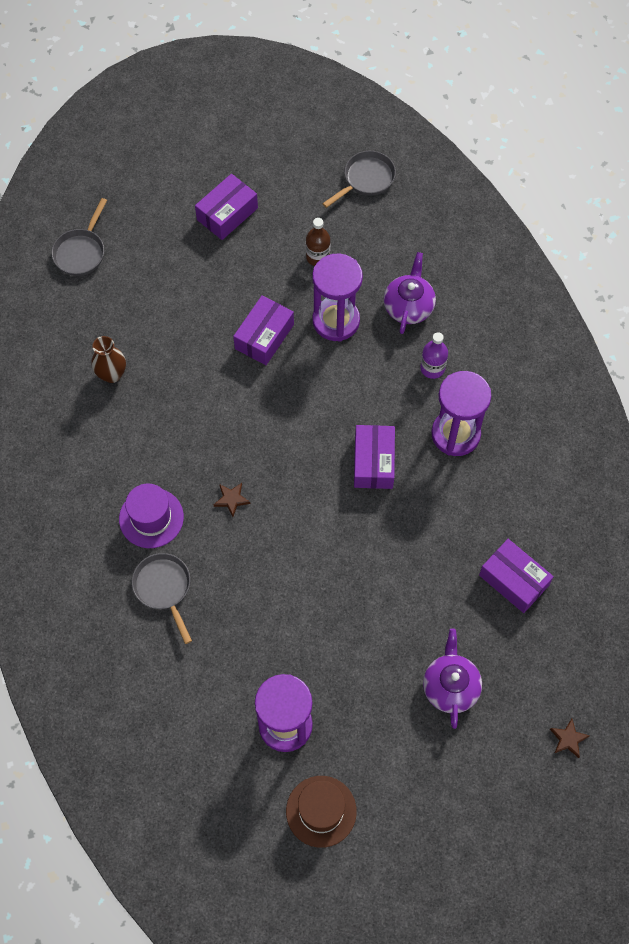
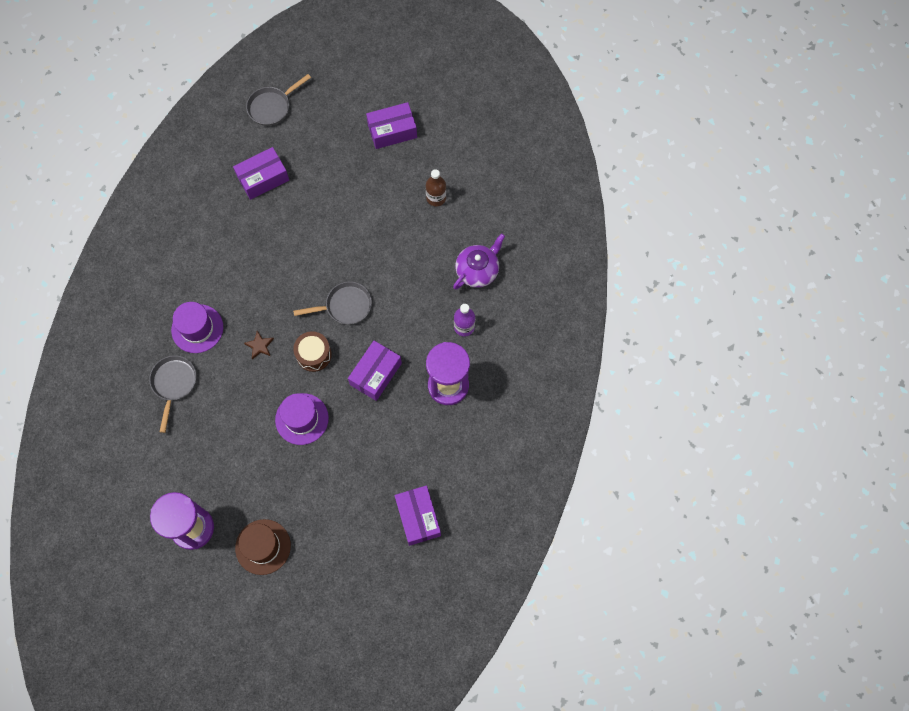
camera: 30 degrees right, 5 degrees up
brown vase [92,336,126,383] -> none
purple box [233,295,294,365] -> purple box moved to [233,147,289,200]
brown hat [286,776,357,848] -> brown hat moved to [235,519,291,575]
purple hourglass [312,254,363,342] -> none
grey pan [322,151,396,208] -> grey pan moved to [293,281,372,325]
purple teapot [423,629,482,729] -> none
brown star [550,719,590,758] -> none
none -> purple hat [275,393,329,445]
none -> brown drum [293,331,332,372]

